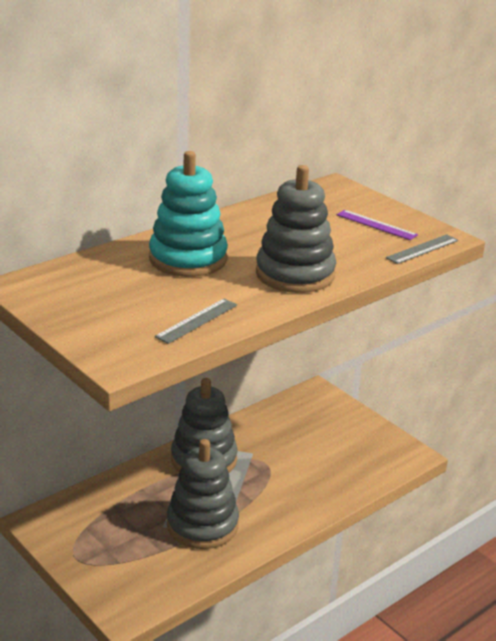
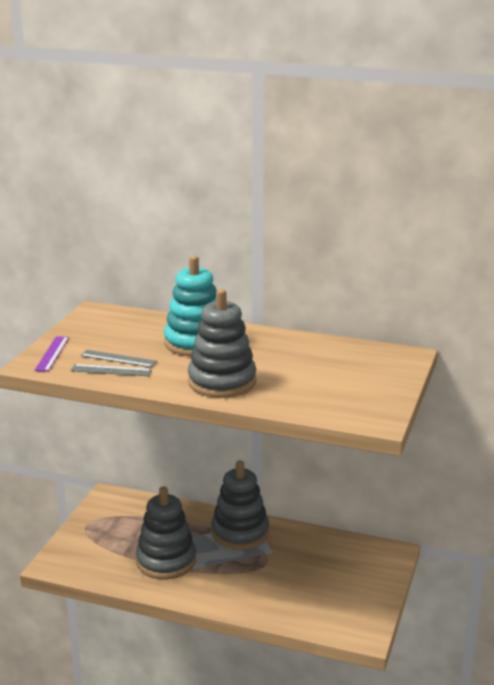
camera: 60 degrees right, 5 degrees down
purple ruler [336,210,418,240] -> purple ruler moved to [34,336,69,372]
grey ruler [386,234,458,264] -> grey ruler moved to [80,350,157,368]

